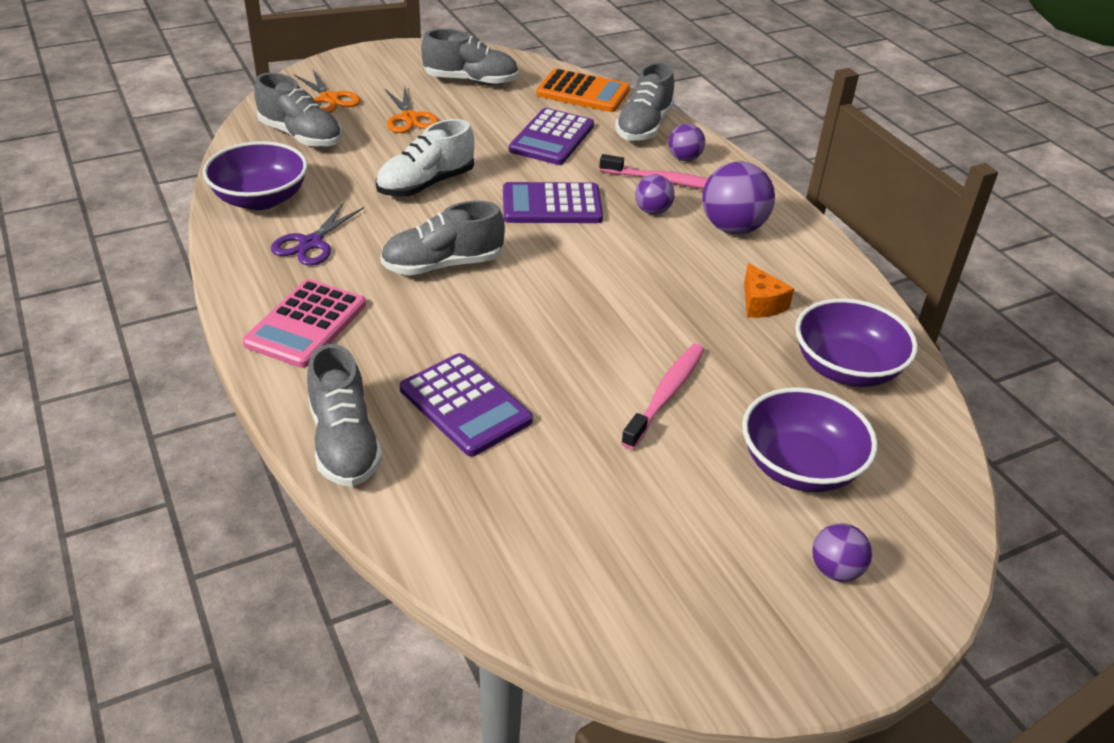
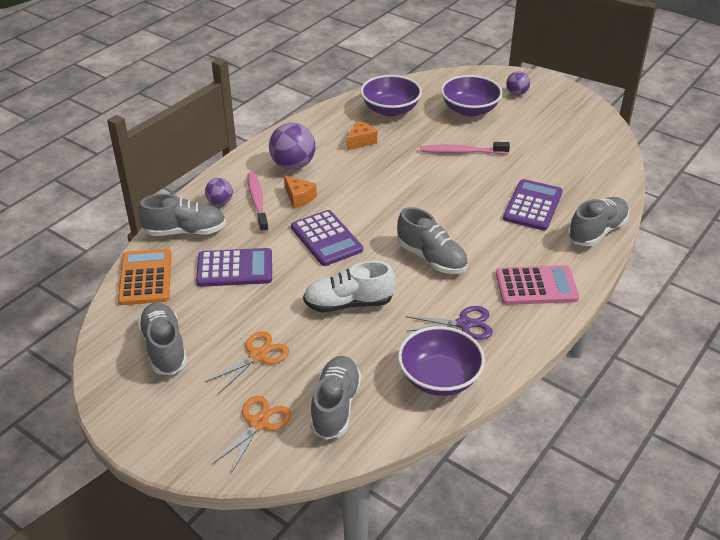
camera: 115 degrees left, 0 degrees up
white shoe [375,119,474,197] -> white shoe turned 150 degrees clockwise [303,261,395,313]
purple ball [635,174,675,215] -> orange cheese [284,175,317,208]

